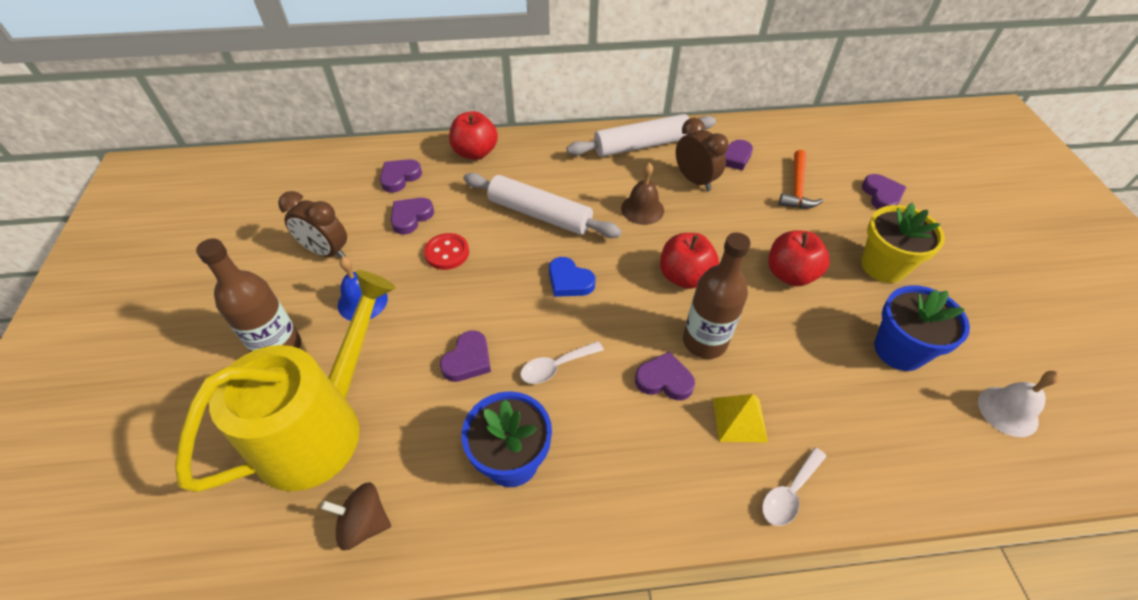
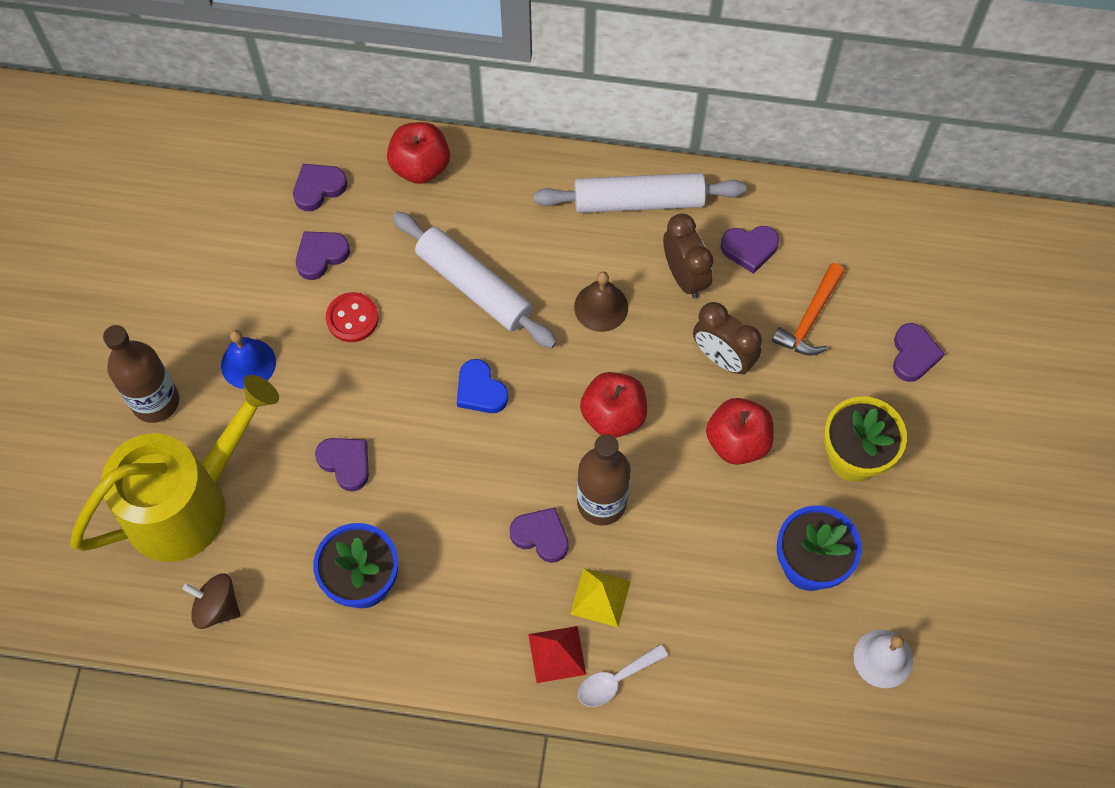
camera: 15 degrees right, 15 degrees up
brown clock [278,191,347,258] -> brown clock moved to [693,302,762,375]
purple heart [440,330,491,382] -> purple heart turned 90 degrees counterclockwise [315,438,369,491]
white spoon [520,341,604,384] -> none
none -> red pyramid [528,626,586,683]

